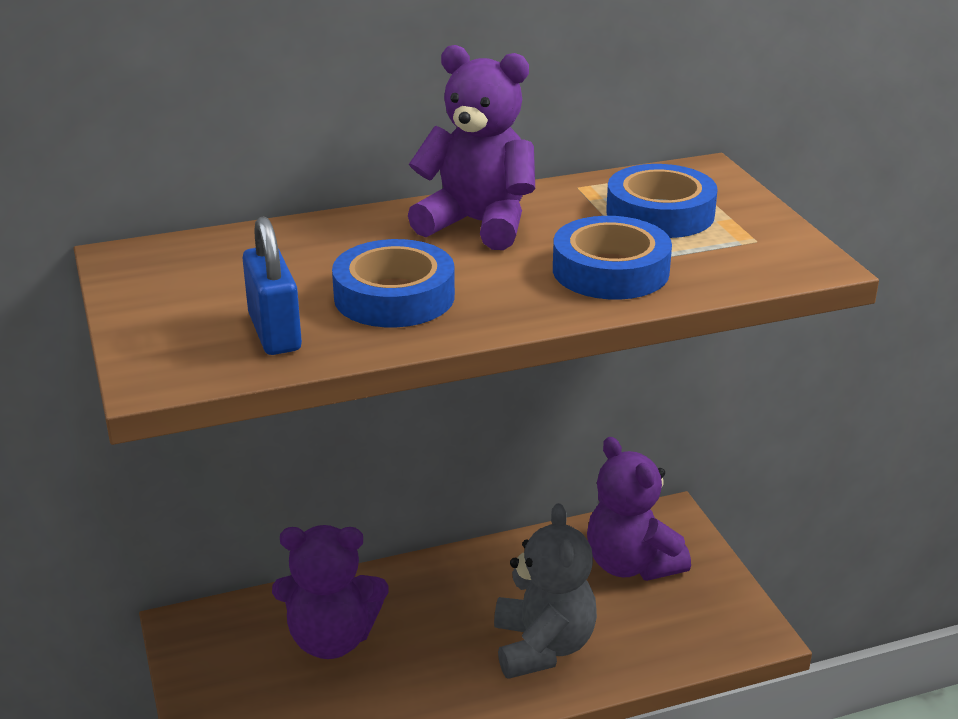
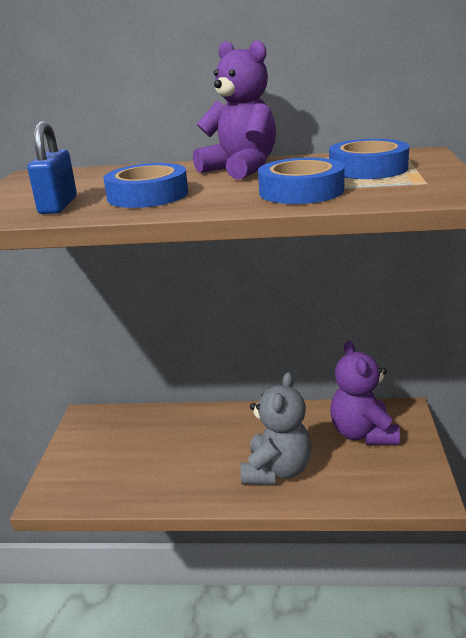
camera: 25 degrees right, 5 degrees down
purple teddy bear [272,525,388,659] -> none

